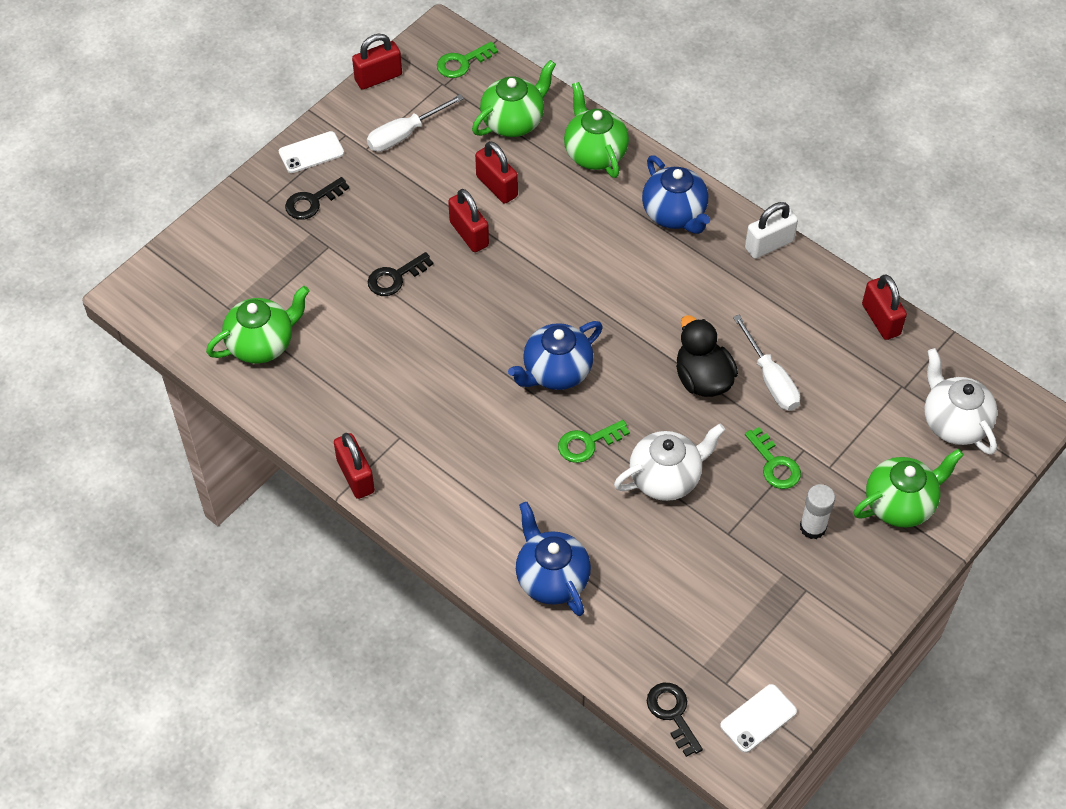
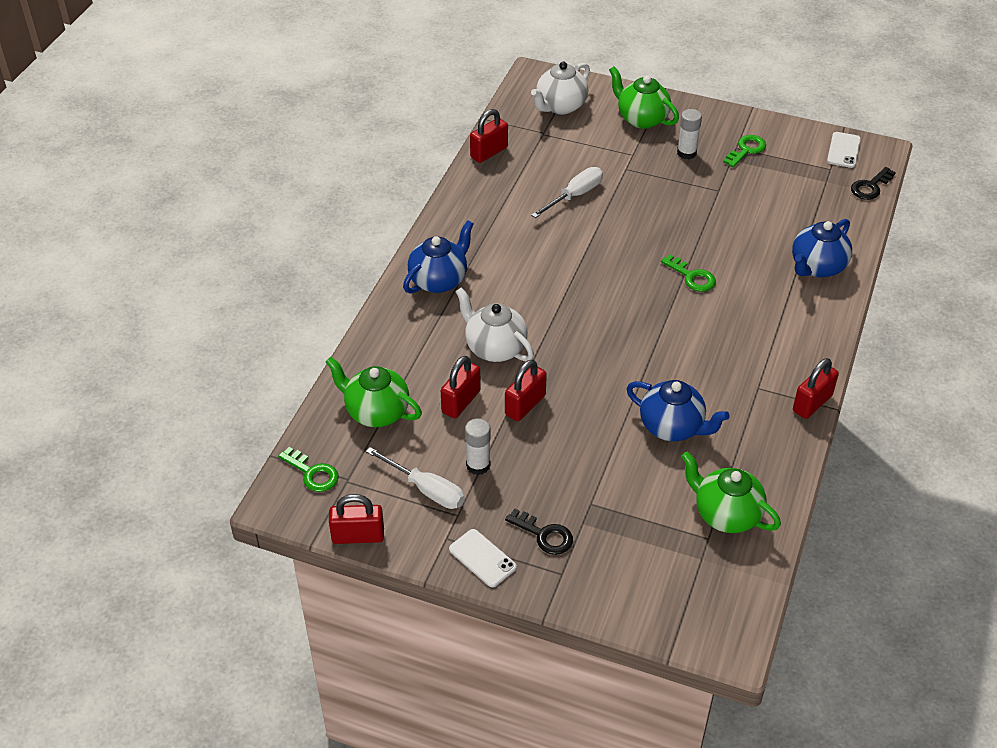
camera: 110 degrees left, 10 degrees down
red padlock [352,33,402,90] -> red padlock turned 45 degrees counterclockwise [329,494,384,544]
black key [368,252,433,296] -> none
blue teapot [508,321,603,390] -> blue teapot moved to [626,380,730,441]
green teapot [564,82,629,178] -> none
white teapot [614,424,725,501] -> white teapot moved to [455,287,534,362]
black duck [676,315,738,397] -> none
white phone [720,684,797,753] -> white phone turned 75 degrees clockwise [827,132,861,168]
white padlock [745,202,798,259] -> none
green key [745,427,801,489] -> green key moved to [723,135,766,167]
none -> white glue stick [465,418,491,475]

